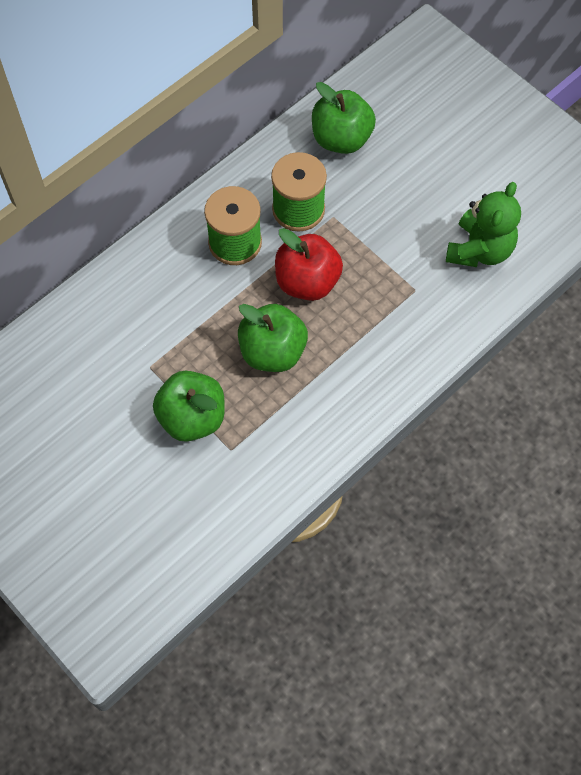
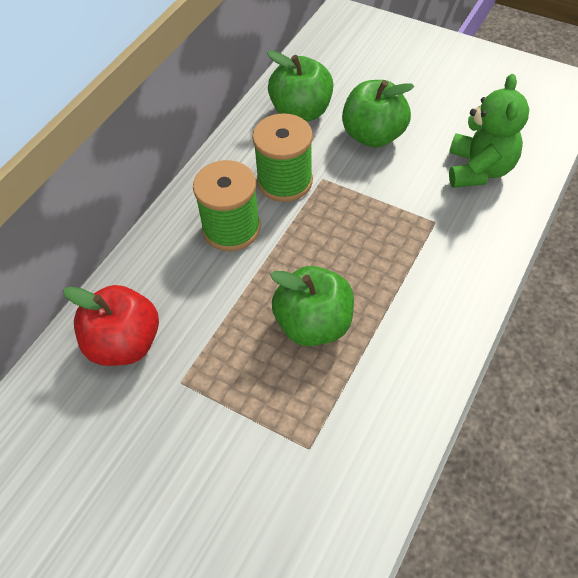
camera: 15 degrees left, 10 degrees down
green apple [153,371,225,442] -> green apple moved to [342,80,414,148]
red apple [275,228,343,301] -> red apple moved to [63,285,159,366]

